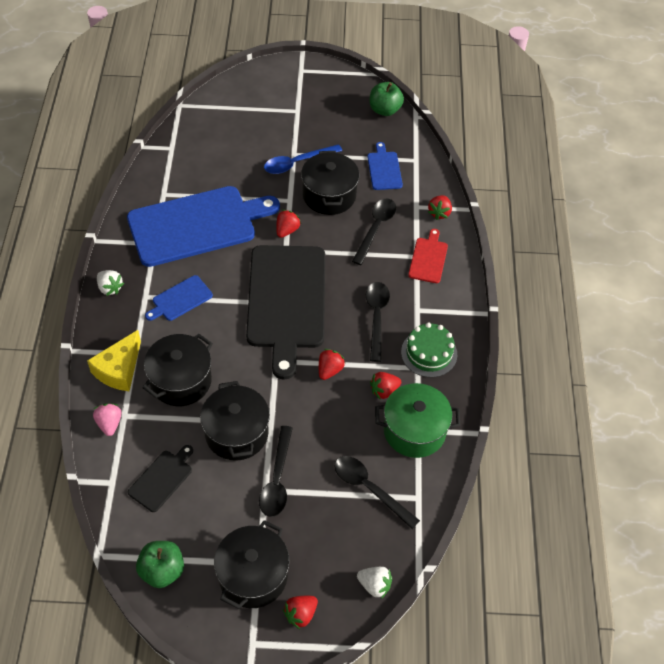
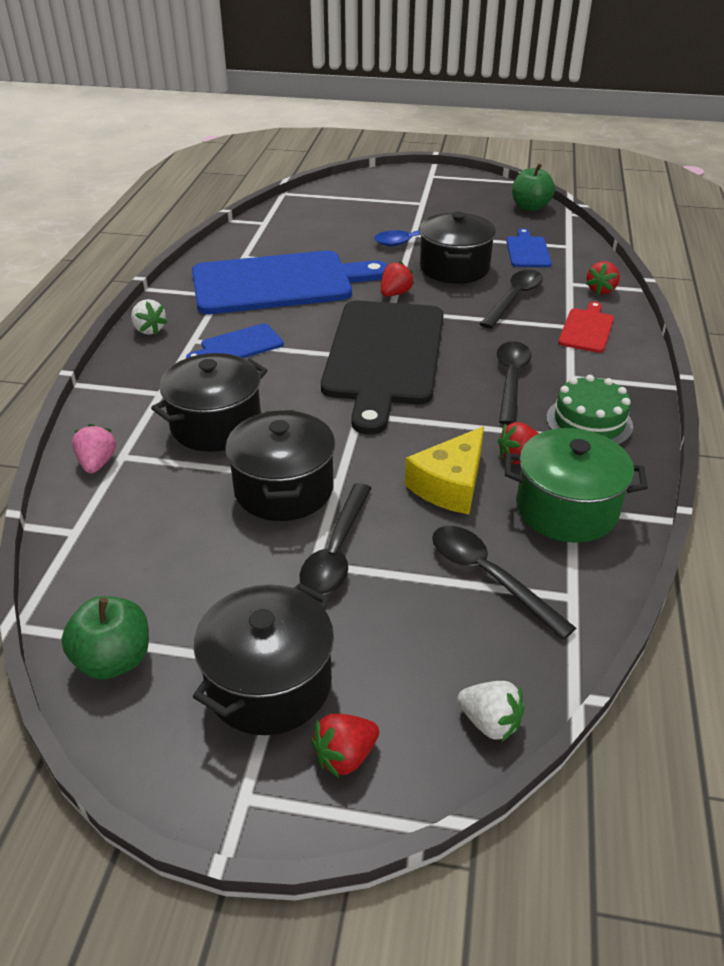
camera: 10 degrees right, 15 degrees down
yellow cheese [87,330,141,391] -> yellow cheese moved to [405,426,484,514]
black cutting board [128,445,193,512] -> none
red strawberry [319,349,345,380] -> none

